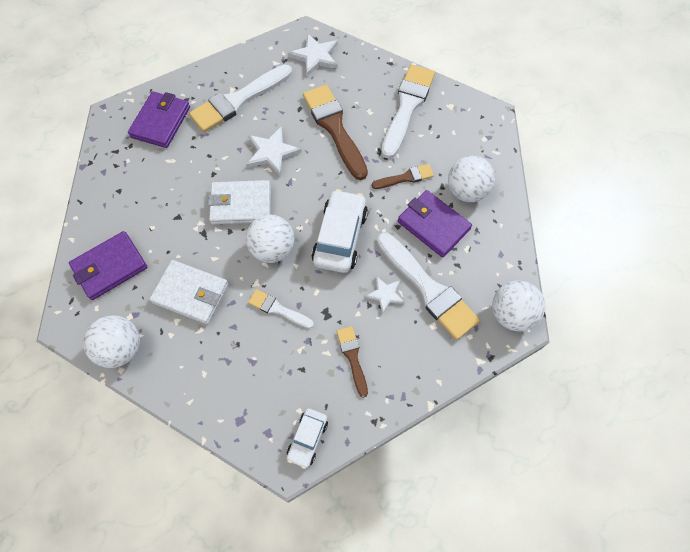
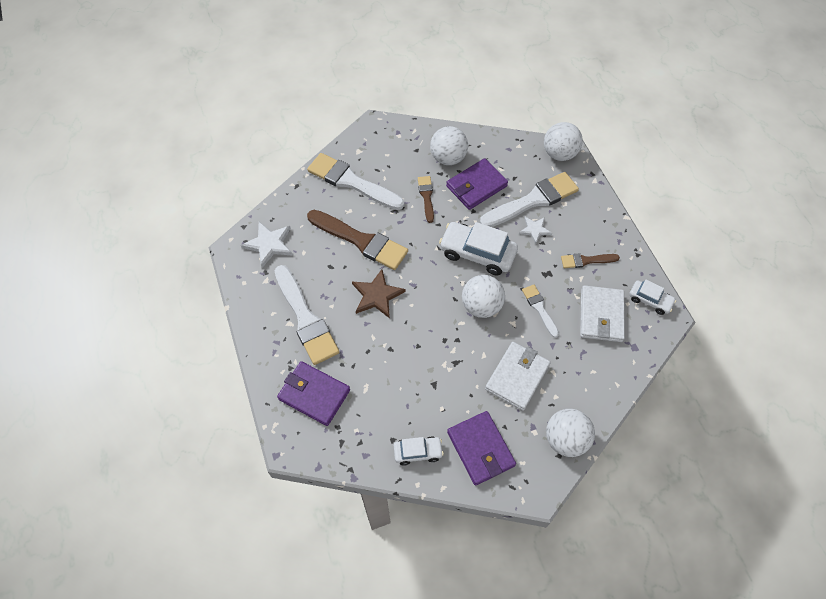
camera: 80 degrees left, 5 degrees down
white wallet [208,180,271,225] -> white wallet moved to [580,285,625,342]
white star [247,126,302,176] -> brown star [352,269,406,318]
white brush [248,289,314,329] -> white brush turned 120 degrees clockwise [522,285,559,338]
brown brush [303,85,368,180] -> brown brush turned 135 degrees counterclockwise [307,210,408,270]
none -> white car [394,436,444,466]

